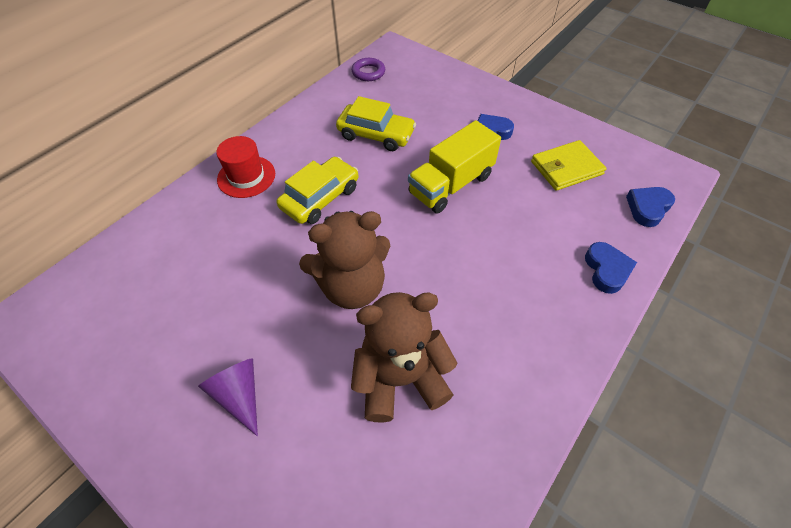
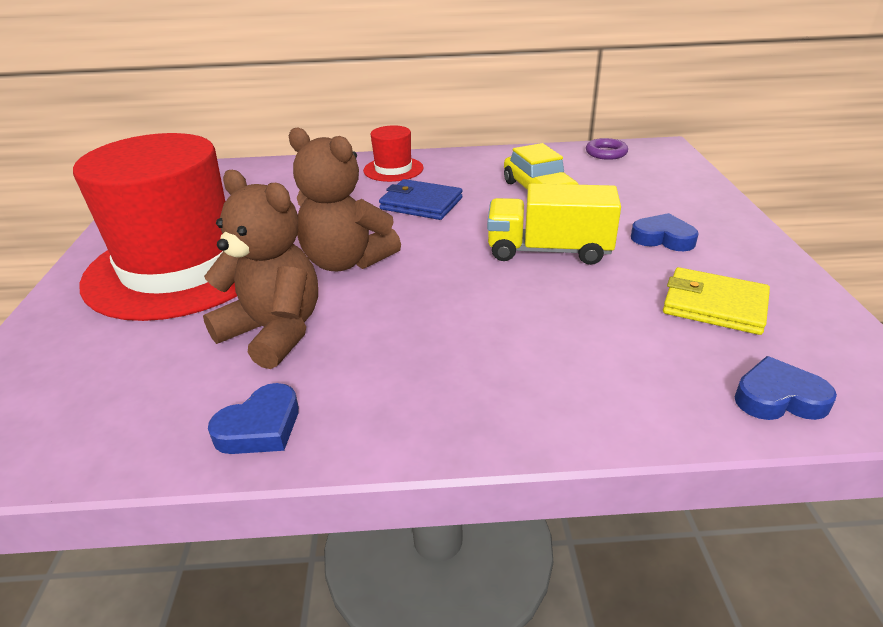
camera: 50 degrees right, 20 degrees down
purple cone [198,358,258,436] -> red hat [73,133,237,321]
yellow car [277,157,359,224] -> blue wallet [379,179,463,220]
blue heart [585,242,637,294] -> blue heart moved to [208,383,299,454]

